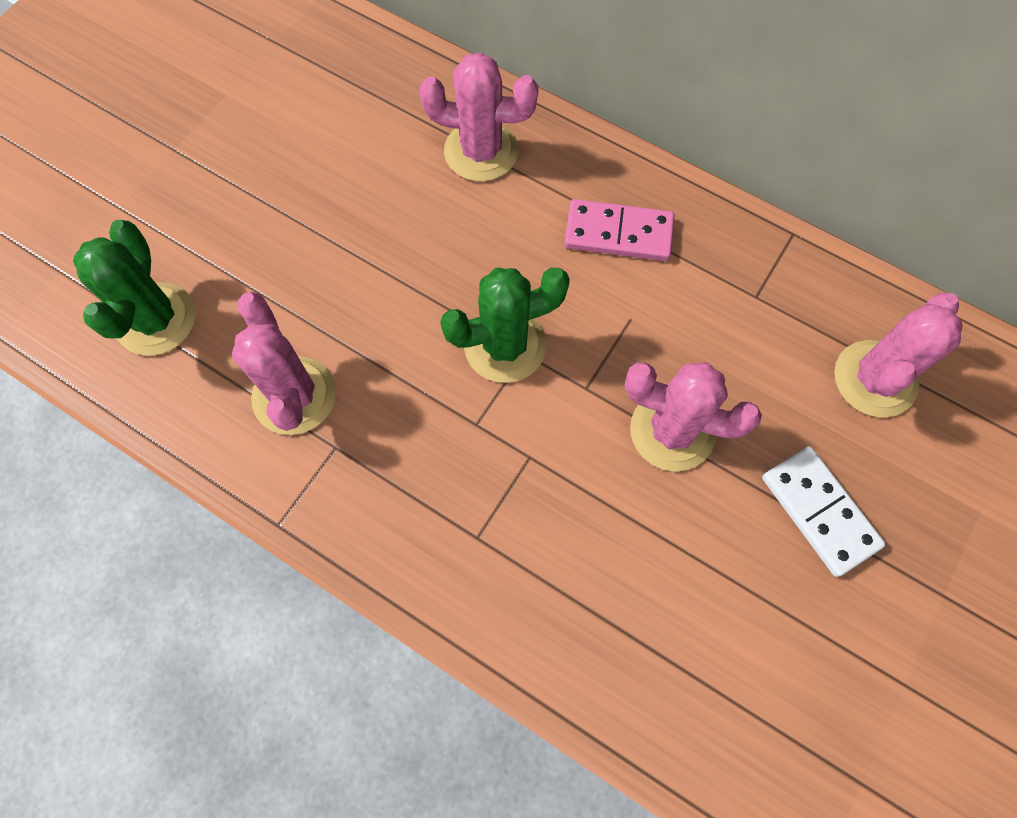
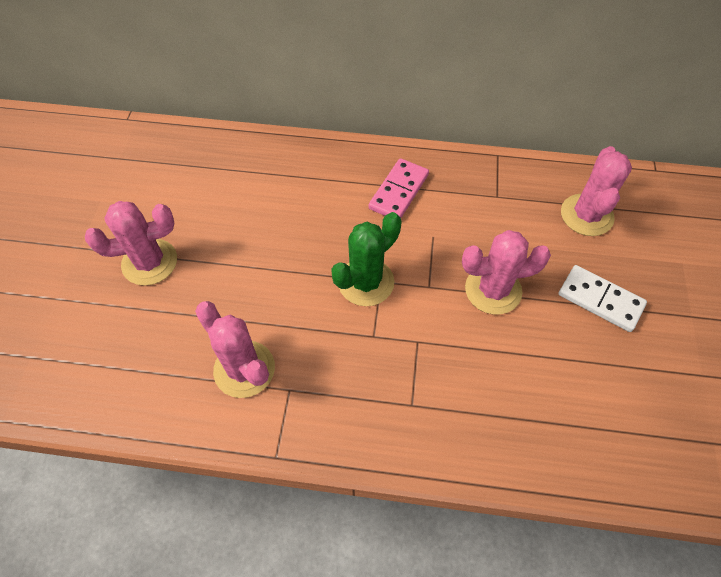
camera: 25 degrees left, 10 degrees down
green cactus [73,220,196,356] -> none
pink cactus [419,53,539,182] -> pink cactus moved to [85,201,177,285]
pink domino [564,199,675,261] -> pink domino turned 45 degrees counterclockwise [368,158,429,218]

